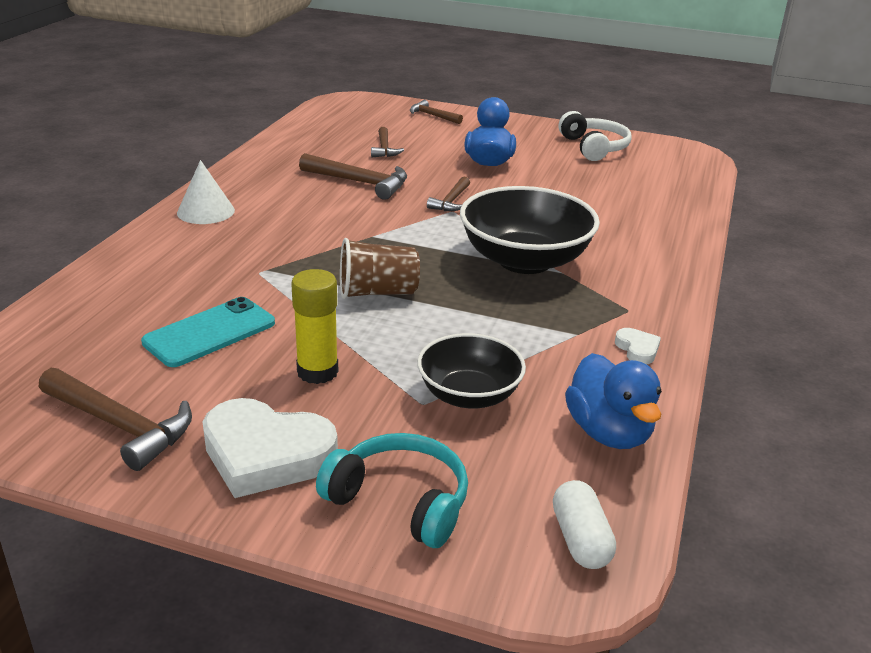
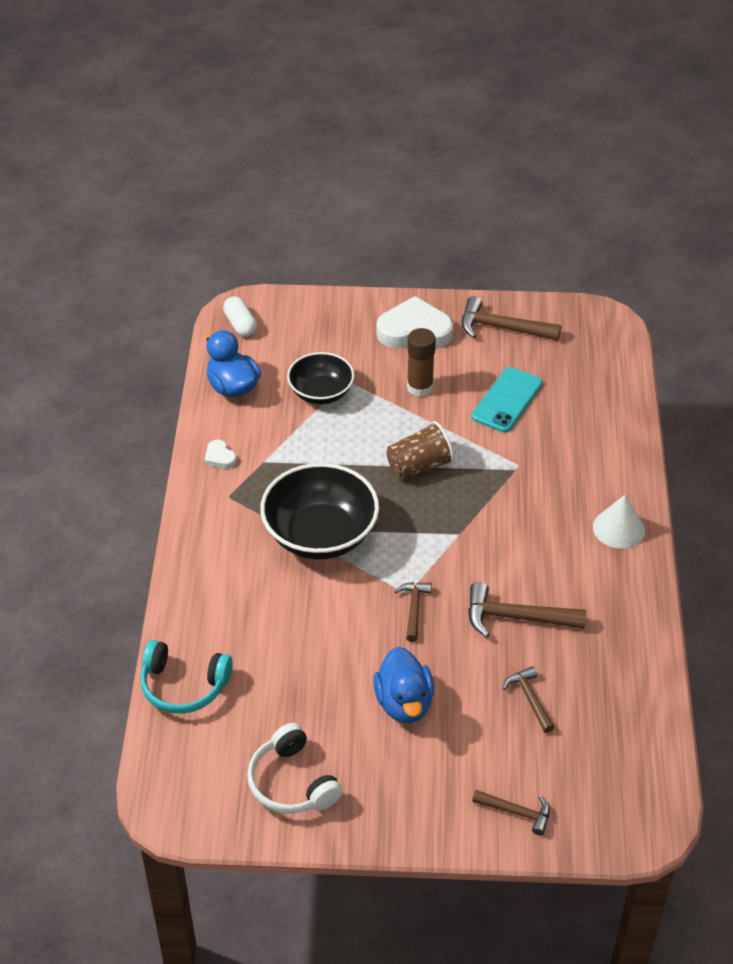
camera: 165 degrees right, 15 degrees up
yellow glue stick [291,269,339,384] -> brown glue stick [407,328,436,397]
turquoise headphones [316,433,468,548] -> turquoise headphones moved to [140,640,233,714]

